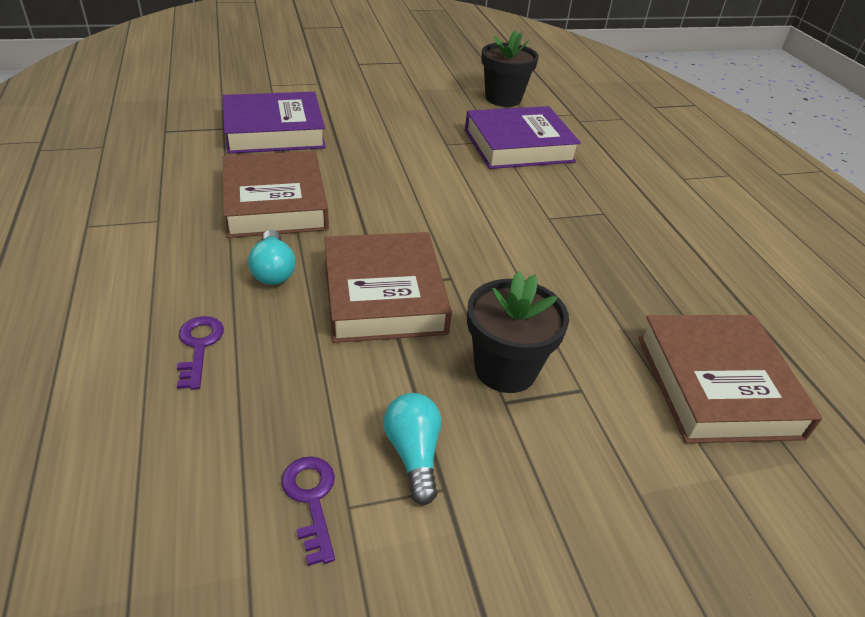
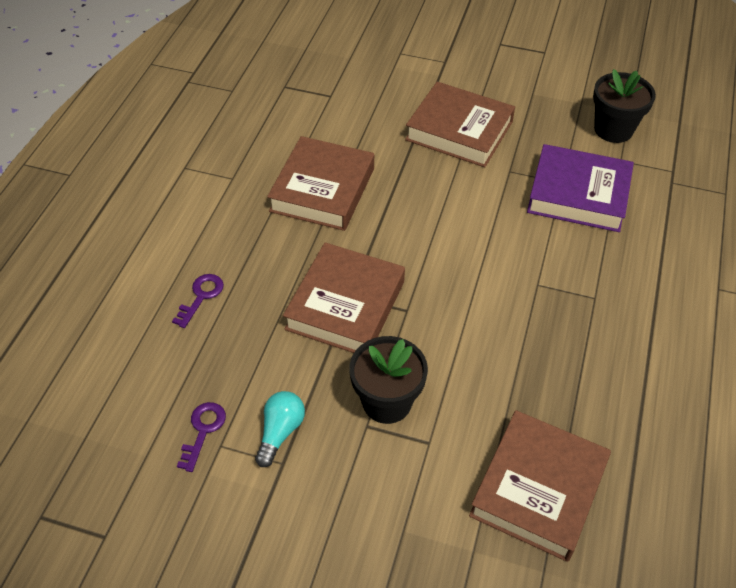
camera: 35 degrees right, 10 degrees up
purple book [223,92,326,154] -> none
turquoise light bulb [248,230,295,285] -> none
none -> brown book [405,82,515,167]

